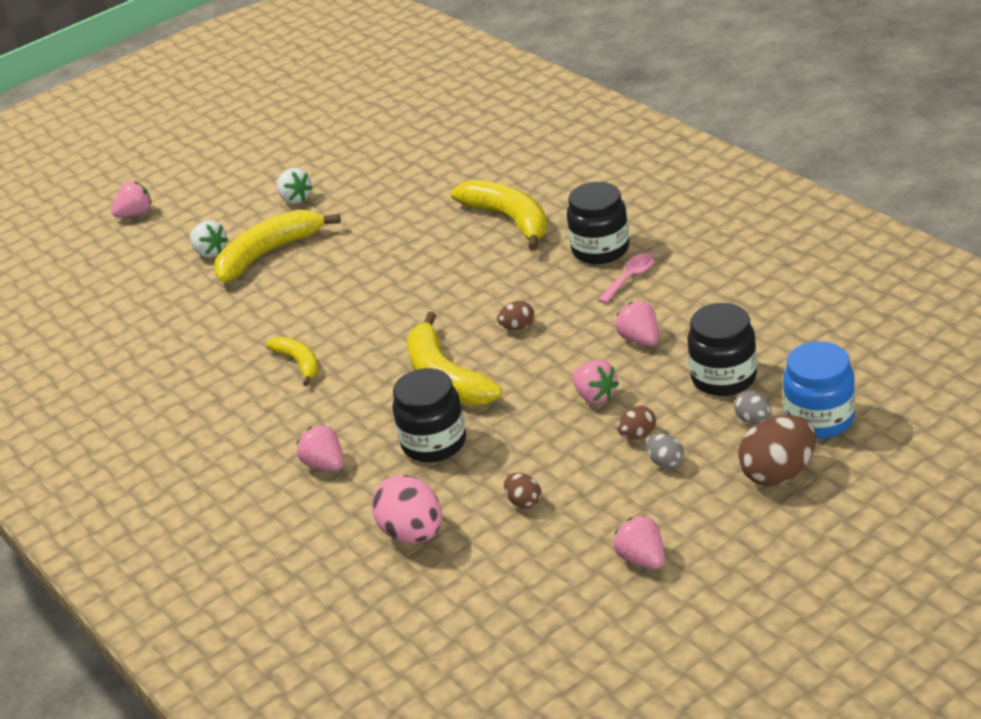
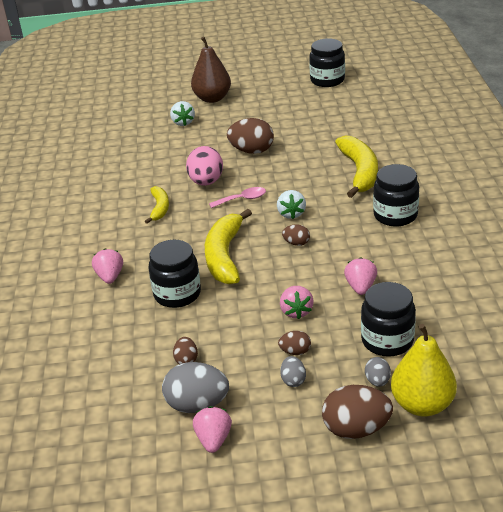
camera: 30 degrees right, 0 degrees up
pink strawberry [111,181,152,217] -> none
yellow banana [214,209,341,282] -> none
white strawberry [277,168,313,204] -> white strawberry moved to [277,190,306,219]
pink egg [372,475,442,544] -> pink egg moved to [186,146,223,186]
pink spoon [598,253,655,304] -> pink spoon moved to [209,187,266,208]
blue jar [783,341,855,439] -> yellow pear [391,324,457,416]
none -> grey egg [162,362,229,413]
none -> brown pear [191,37,231,103]
none -> brown egg [227,118,274,154]
none -> black jar [309,38,345,87]

